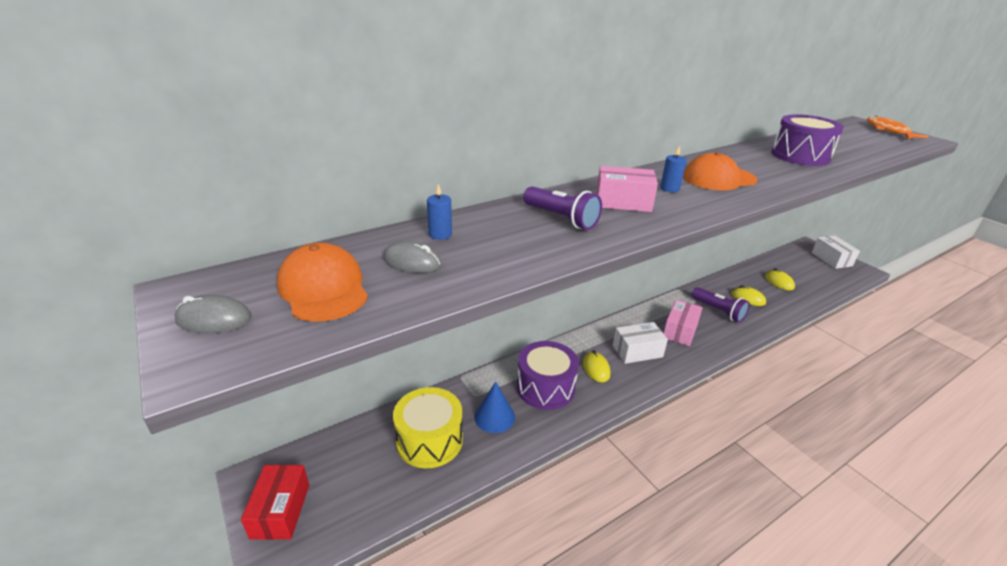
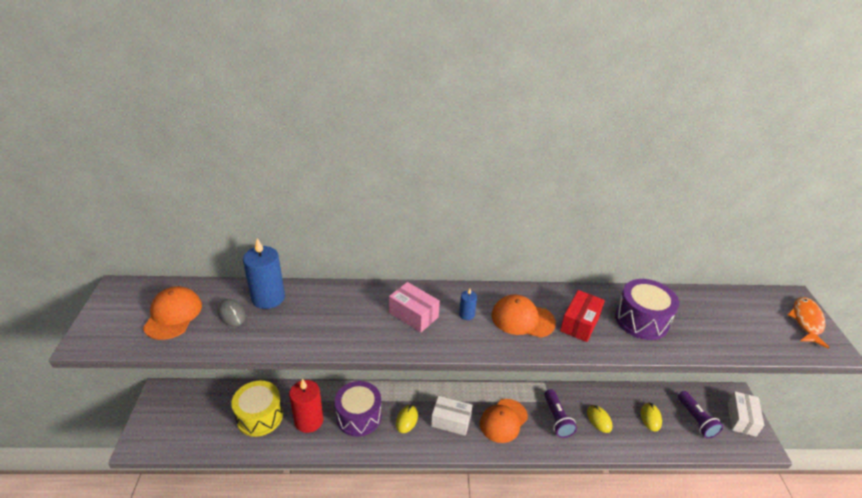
camera: 30 degrees right, 5 degrees up
grey mouse [174,295,252,333] -> none
red box [241,465,309,540] -> red box moved to [560,290,605,342]
blue candle [427,184,452,240] -> blue candle [243,238,285,309], size x2.09
blue cone [474,382,515,433] -> red candle [289,379,323,433]
purple flashlight [523,186,602,230] -> purple flashlight moved to [678,391,723,439]
pink box [663,299,703,346] -> orange cap [480,399,528,443]

